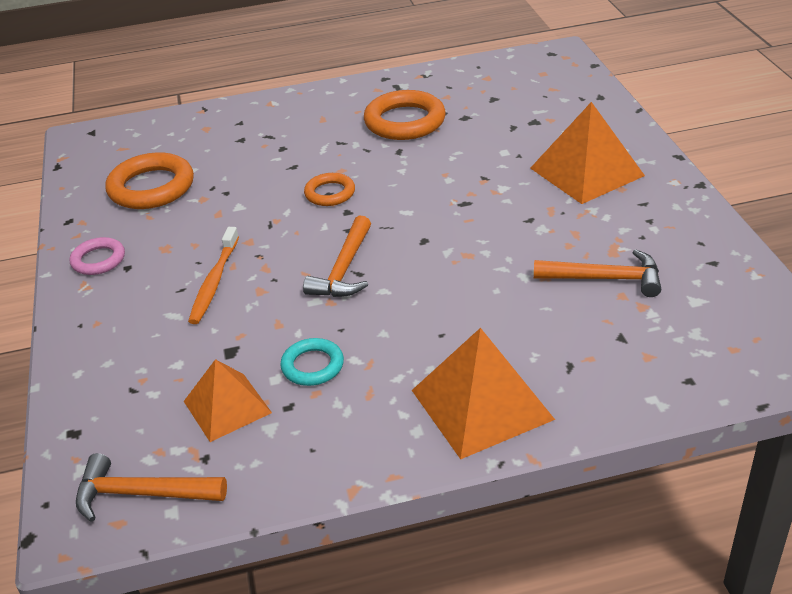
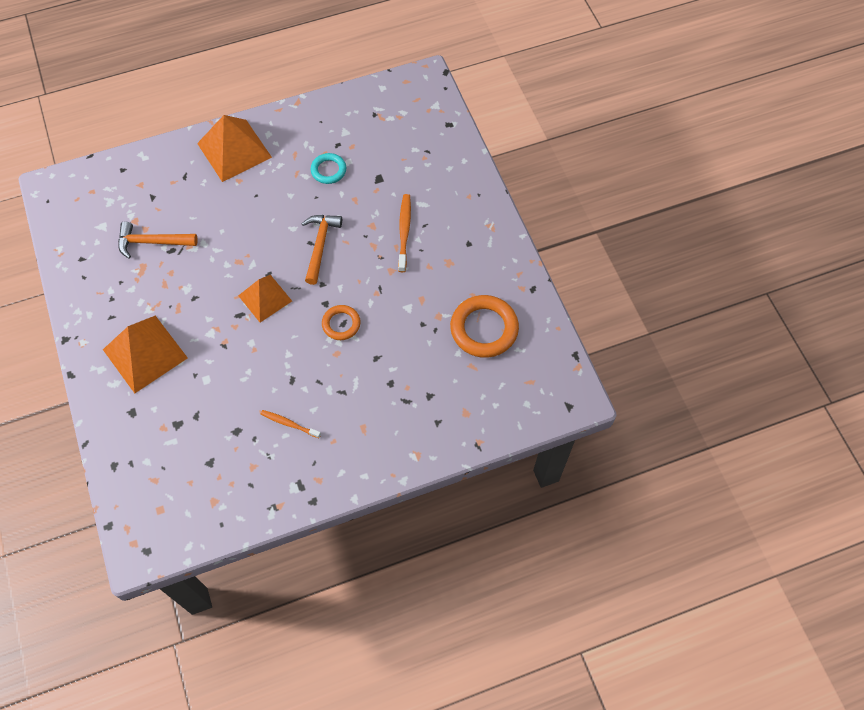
camera: 170 degrees right, 25 degrees up
pink ring [70,237,125,275] -> none
orange hammer [76,453,227,522] -> none
orange pyramid [184,359,272,442] -> orange pyramid moved to [238,275,292,323]
orange ring [364,90,446,140] -> orange toothbrush [260,410,321,438]

